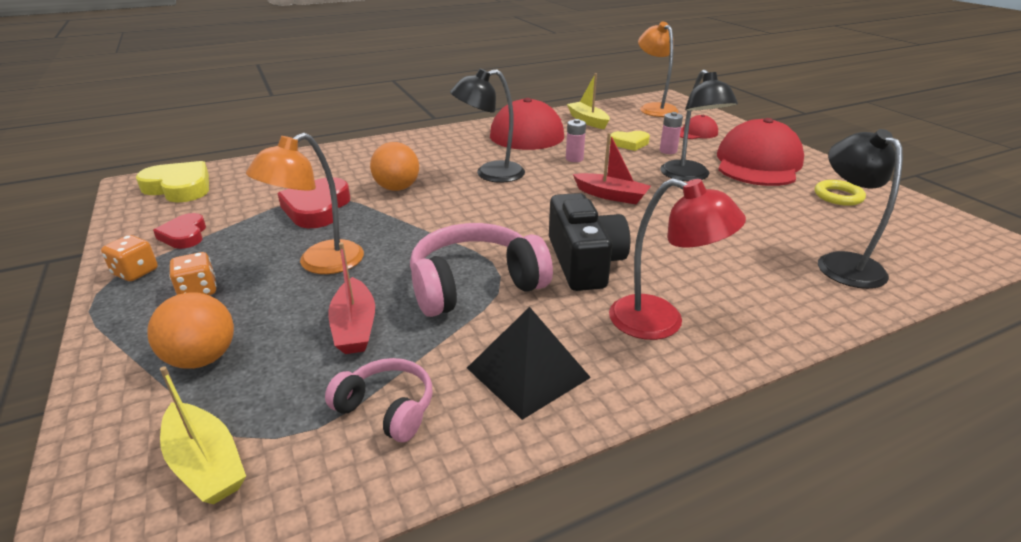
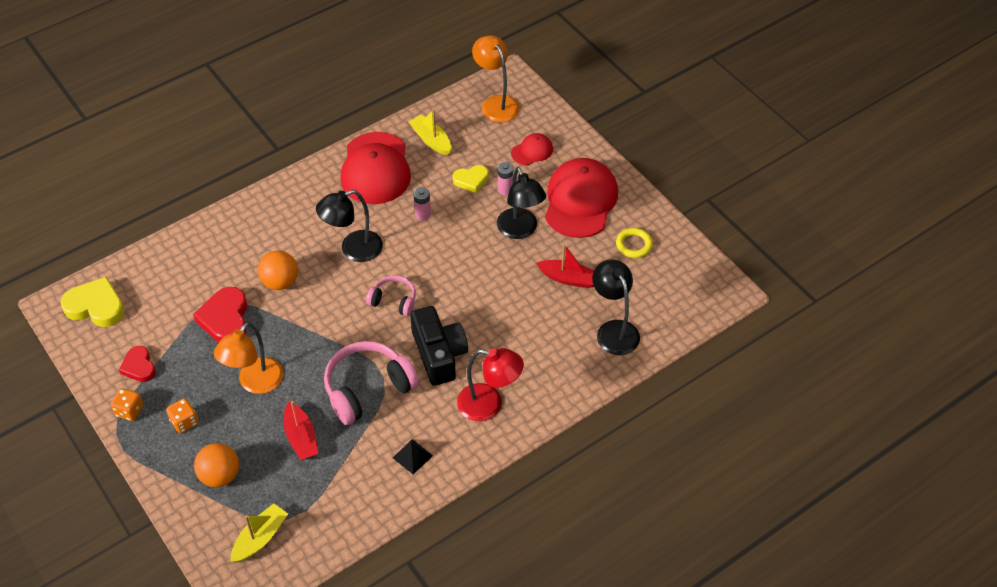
camera: 10 degrees left, 20 degrees up
yellow boat [160,366,246,504] -> yellow boat turned 90 degrees counterclockwise [231,503,288,563]
pink headphones [325,358,432,442] -> pink headphones moved to [366,275,416,316]
black pyramid [467,307,591,420] -> black pyramid [393,439,433,474], size x0.57
red boat [573,133,651,204] -> red boat moved to [536,244,594,288]

